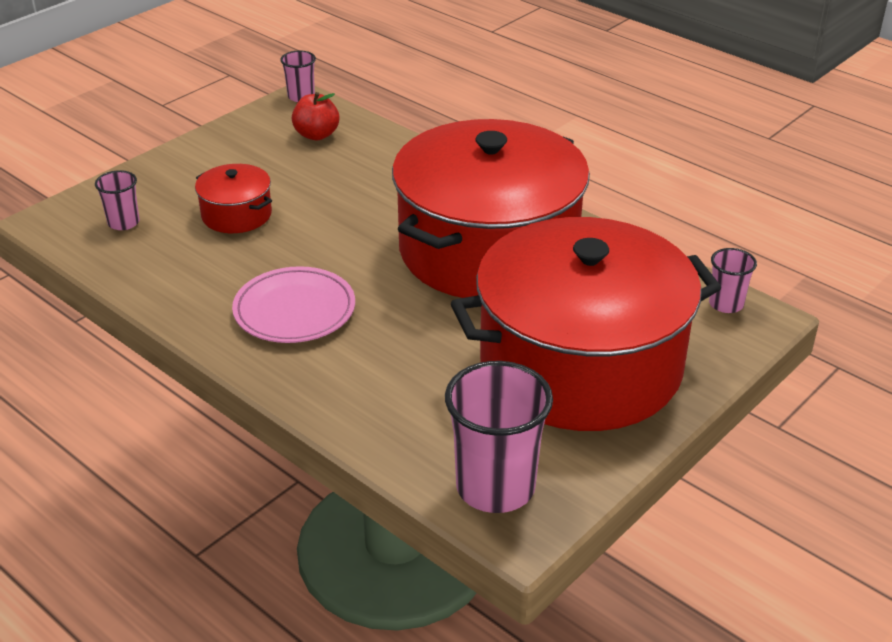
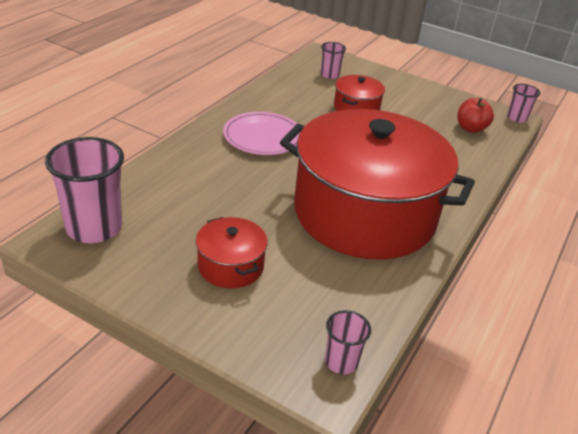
camera: 75 degrees right, 0 degrees up
red pot [451,217,721,431] -> red pot [196,217,268,288], size x0.41

